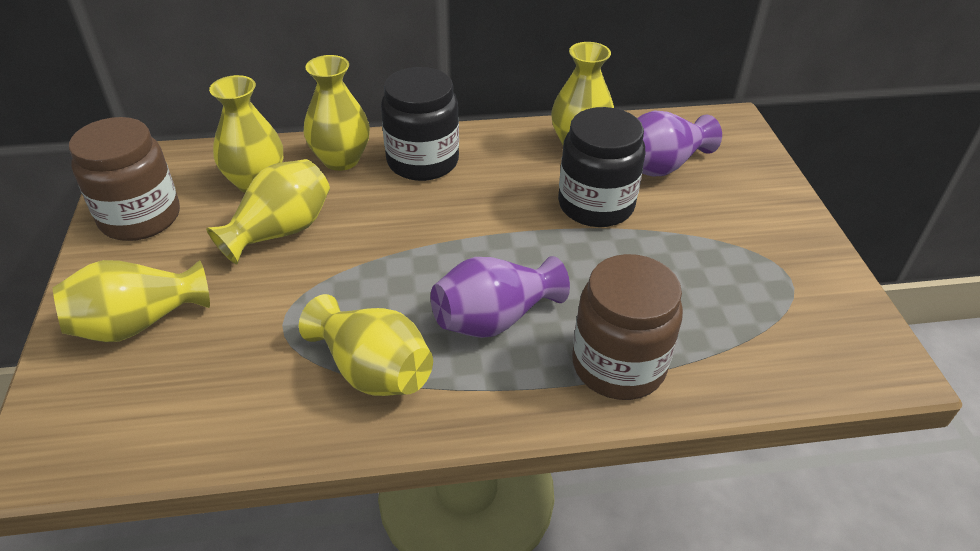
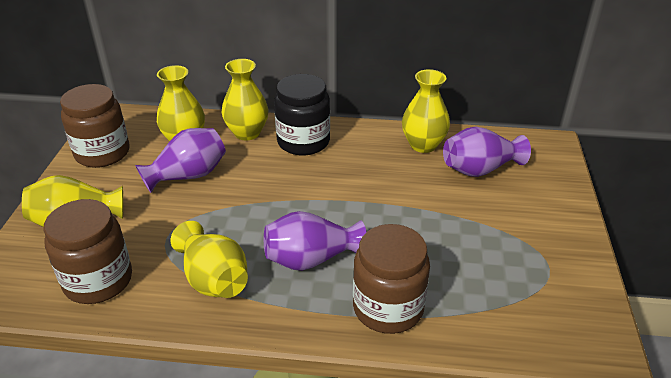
camera: 15 degrees right, 5 degrees down
yellow vase [206,159,330,265] -> purple vase [135,128,226,193]
black jar [558,107,645,227] -> none
none -> brown jar [44,199,132,304]

